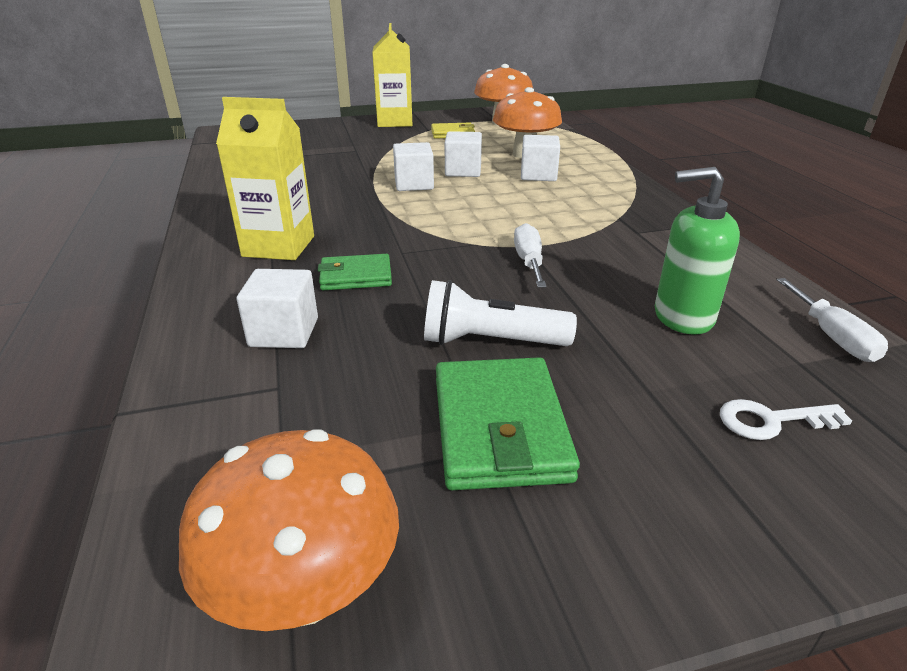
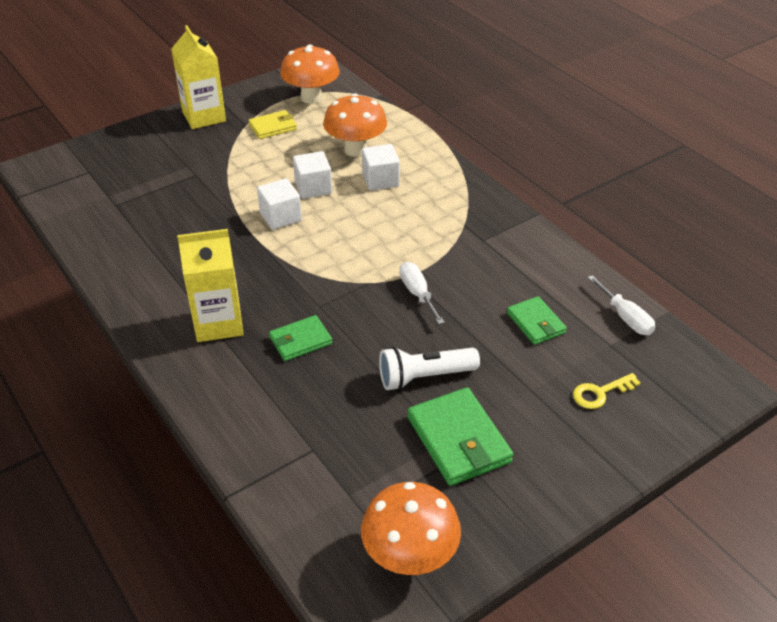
camera: 20 degrees left, 10 degrees up
white cube [237,269,318,348] -> none
green soap dispenser [655,167,740,335] -> green wallet [507,296,567,345]
white key [720,399,852,440] -> yellow key [573,373,641,409]

